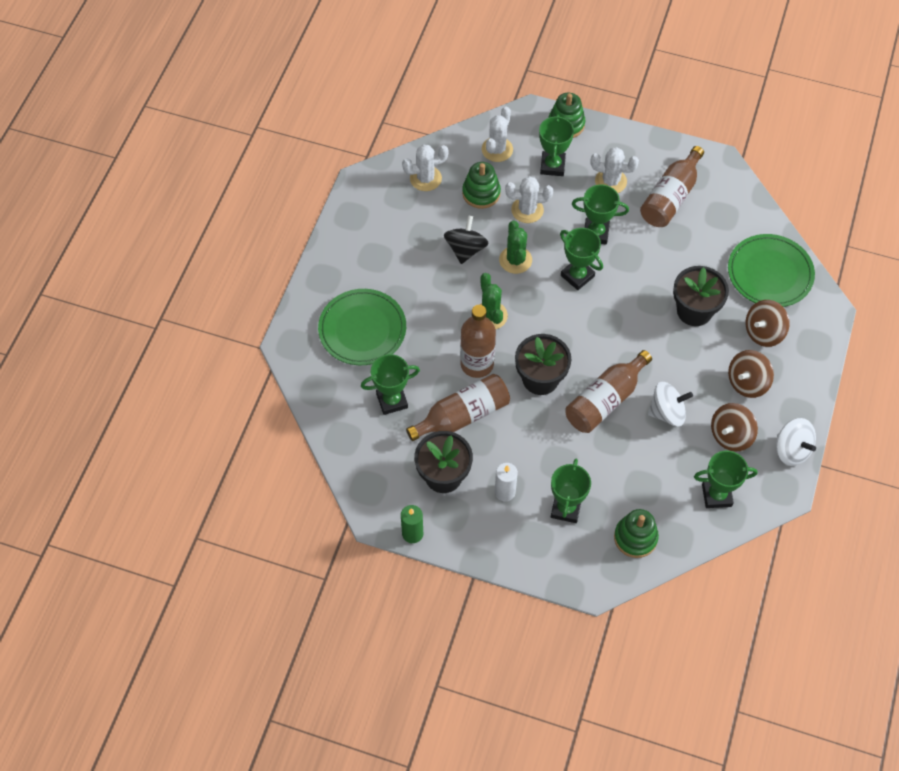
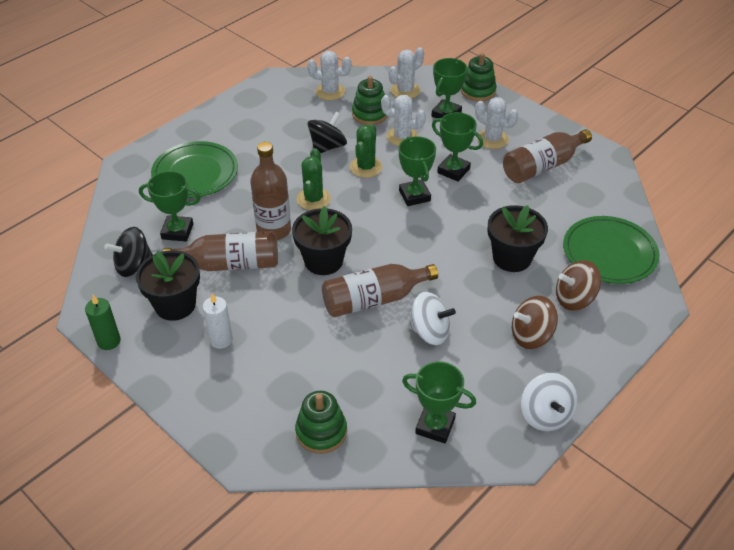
camera: 25 degrees right, 15 degrees down
green trophy [551,459,591,523] -> none
brown spinning top [711,403,758,451] -> none
none -> black spinning top [104,227,153,277]

